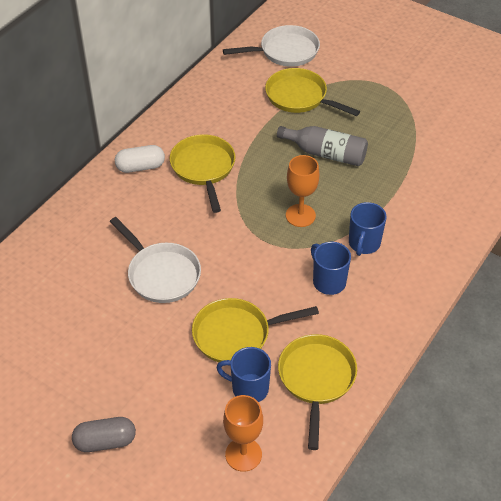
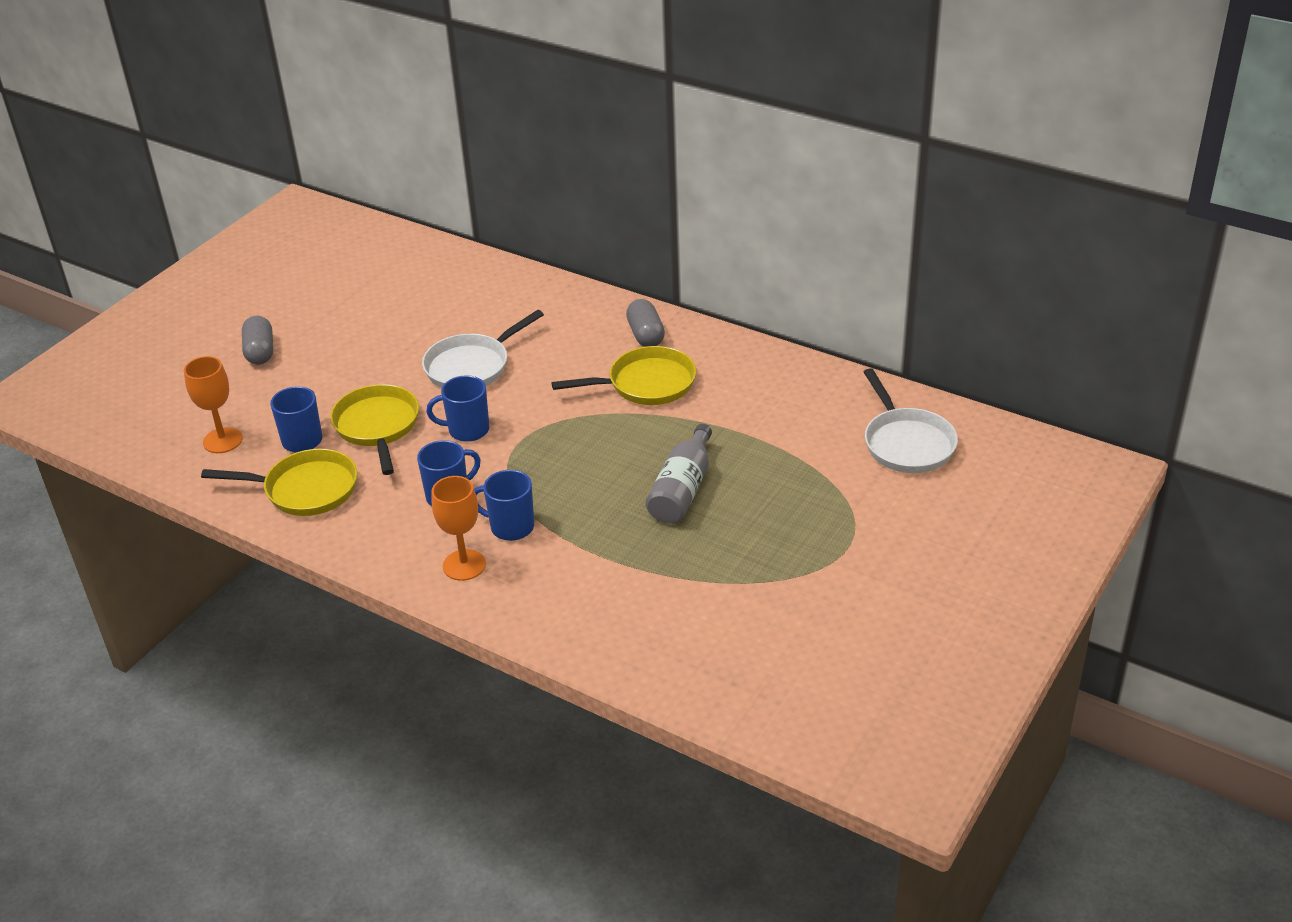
camera: 90 degrees right, 10 degrees down
white capsule [115,145,165,173] -> grey capsule [626,299,665,347]
yellow pan [265,68,360,116] -> none
orange goblet [286,155,320,227] -> orange goblet moved to [432,476,486,581]
none -> blue mug [426,375,489,442]

